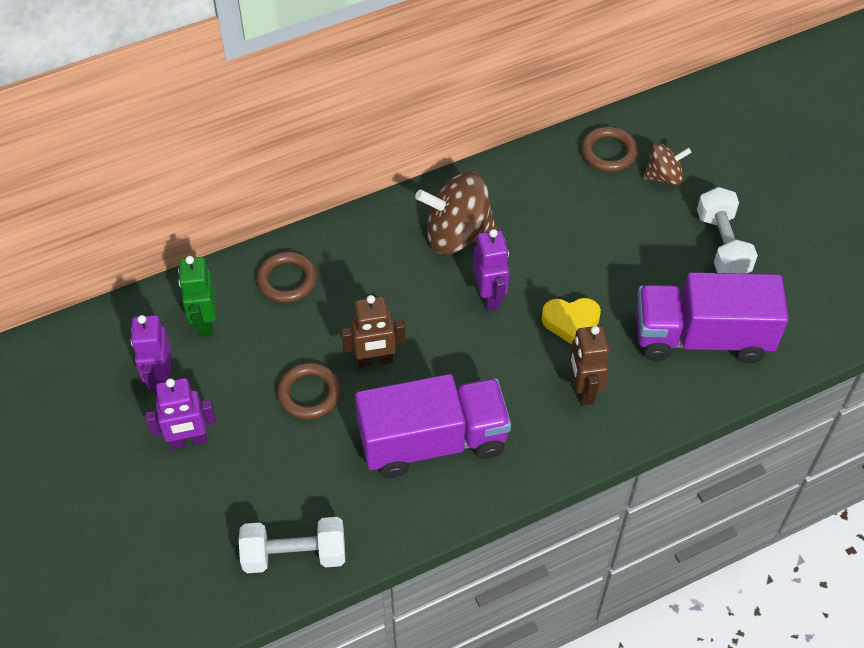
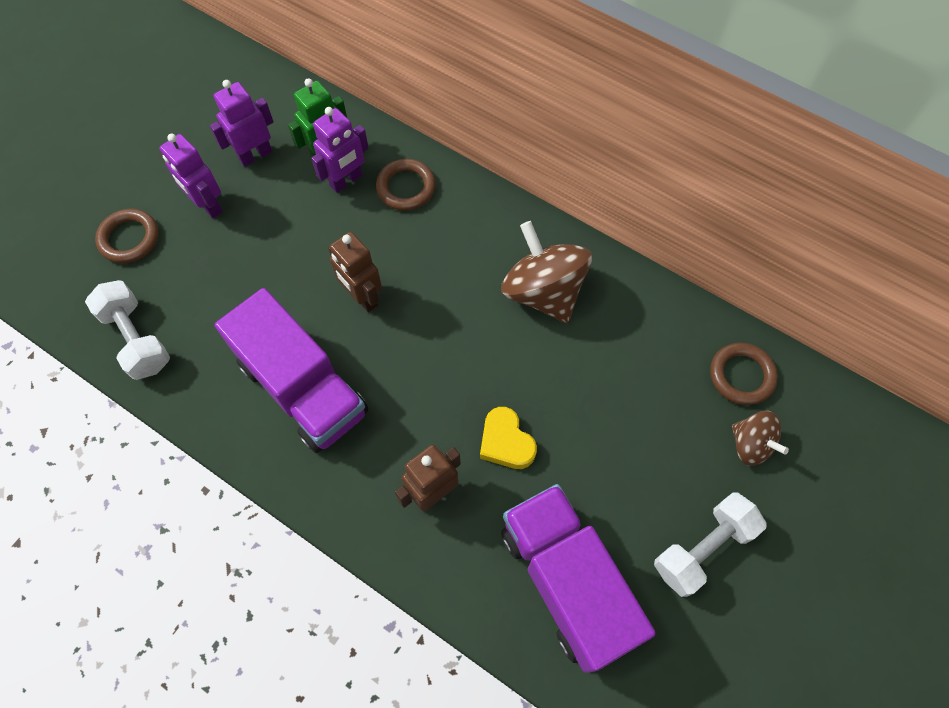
camera: 60 degrees right, 10 degrees up
brown ring [277,363,341,419] -> brown ring moved to [95,209,159,263]
purple robot [473,229,509,311] -> purple robot moved to [311,107,369,193]

